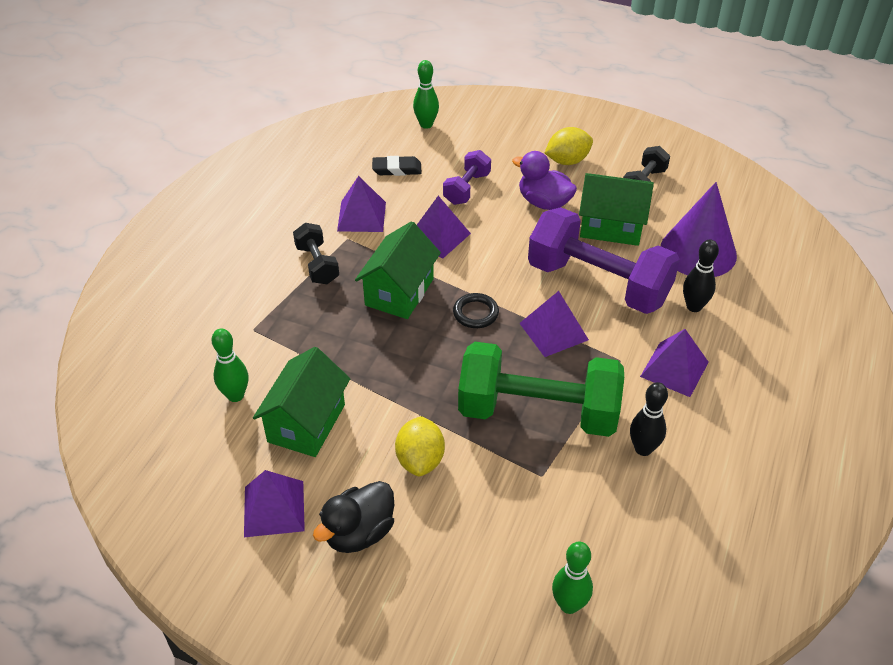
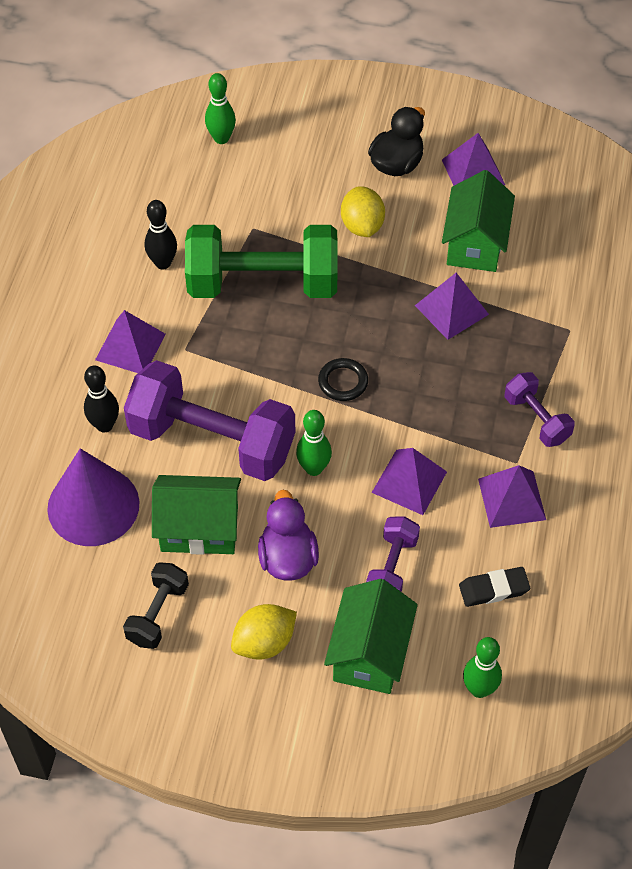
camera: 170 degrees right, 10 degrees up
green bowling pin [212,328,248,402] -> green bowling pin moved to [296,410,332,476]
black dumbbell [293,223,339,284] -> purple dumbbell [504,372,575,447]
green house [355,221,441,319] -> green house moved to [324,579,418,694]
purple duck [512,151,577,210] -> purple duck turned 120 degrees counterclockwise [258,490,319,581]
purple pyramid [519,291,589,357] -> purple pyramid moved to [415,273,489,340]

